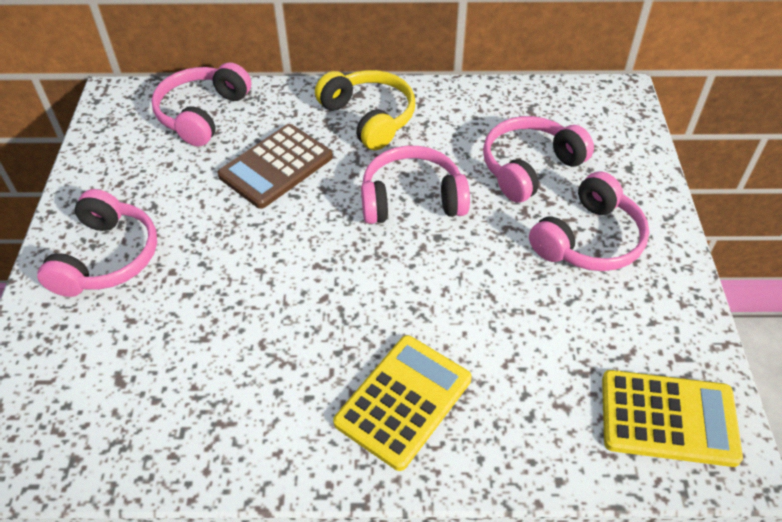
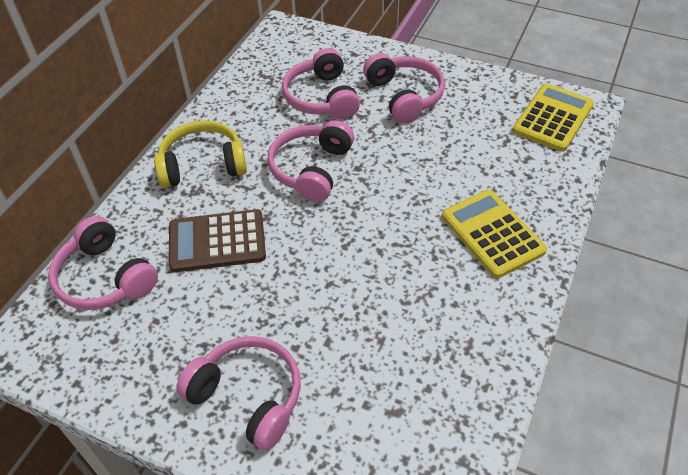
camera: 65 degrees left, 0 degrees up
brown calculator [218,124,333,209] -> brown calculator turned 105 degrees clockwise [168,209,266,272]

